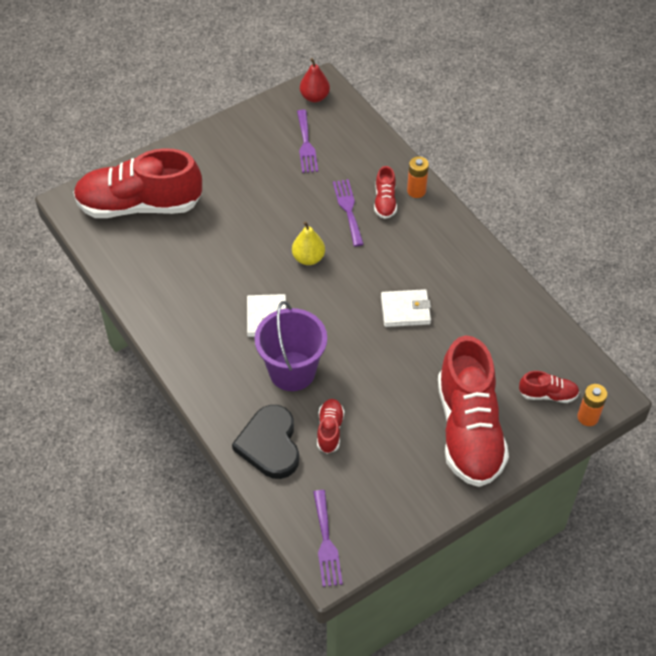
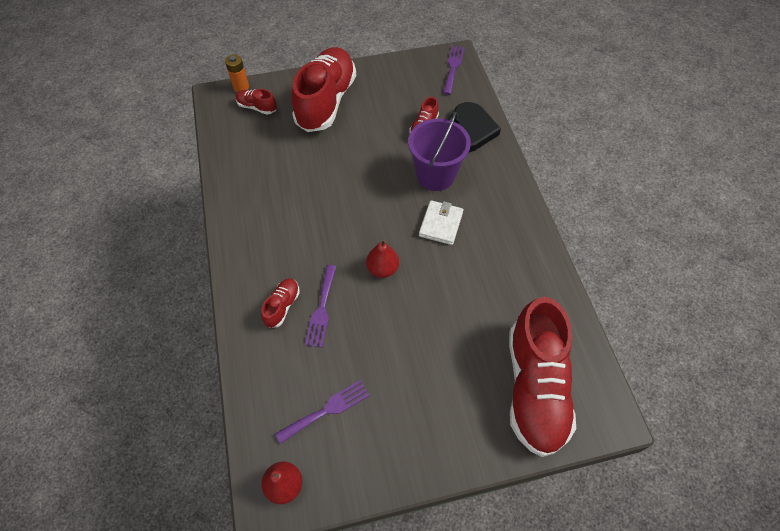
camera: 160 degrees left, 5 degrees up
red shoe [73,148,202,218] -> red shoe turned 75 degrees clockwise [509,297,576,457]
yellow pear [292,221,325,265] -> red pear [366,239,399,278]
purple fork [297,110,318,173] -> purple fork turned 45 degrees clockwise [275,380,370,444]
white wallet [381,289,431,327] -> none
orange battery [407,157,429,198] -> none

